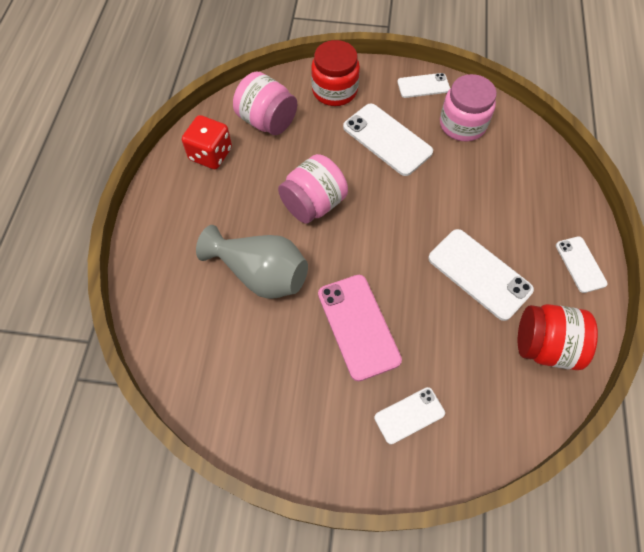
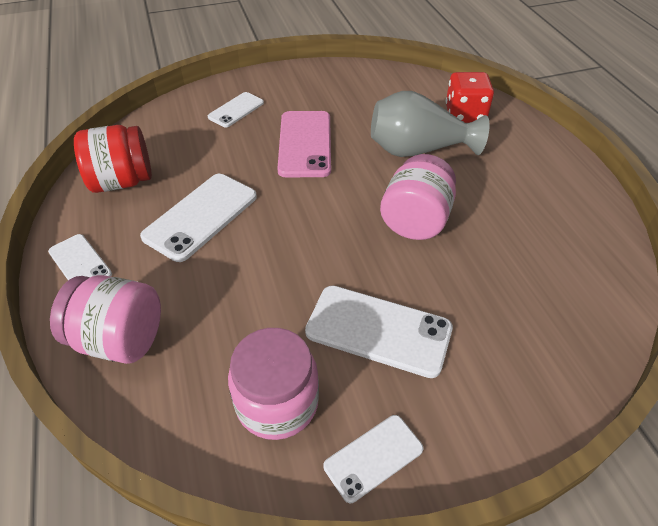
camera: 155 degrees right, 15 degrees down
red dice [182,115,232,169] -> red dice moved to [446,72,494,123]
pink jar [233,72,297,135] -> pink jar moved to [50,275,161,364]
red jar [311,40,360,106] -> none
pink phone [318,275,402,381] -> pink phone turned 45 degrees clockwise [277,111,331,177]
white phone [428,229,534,321] -> white phone turned 75 degrees counterclockwise [140,174,257,262]

